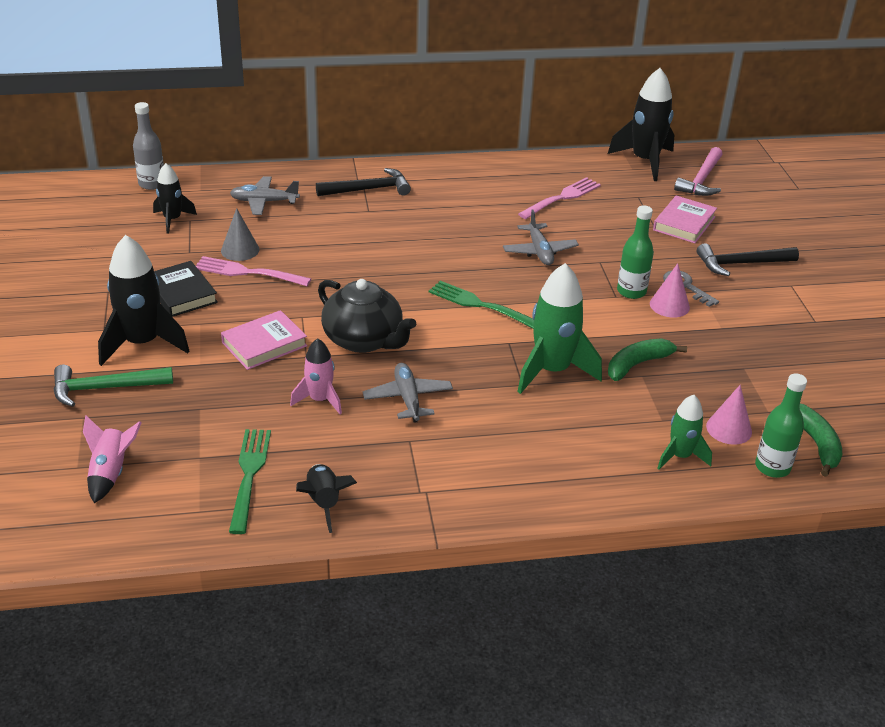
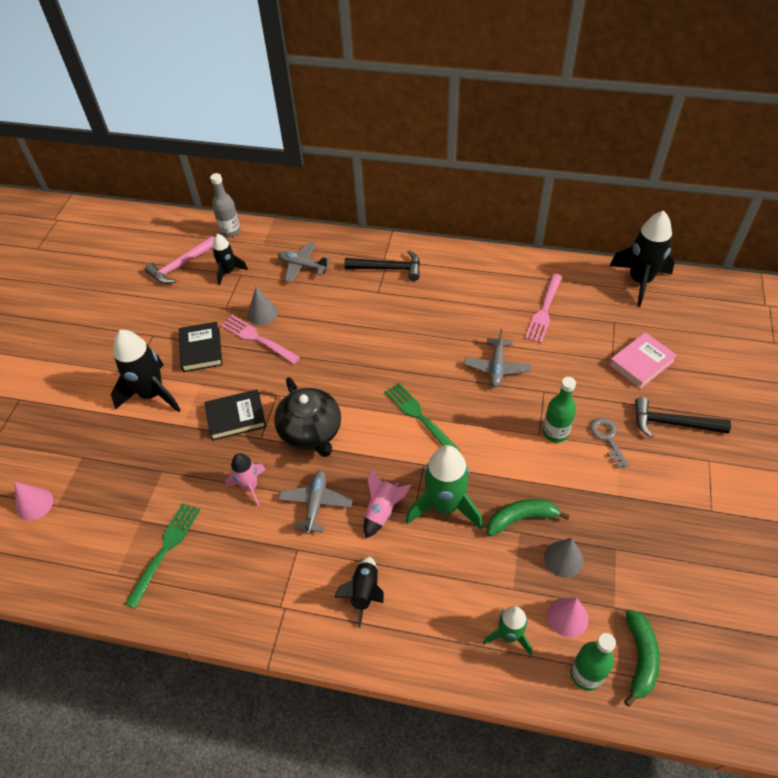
camera: 25 degrees right, 15 degrees up
green hammer [53,365,173,407] -> none
pink rocket [83,416,142,503] -> pink rocket moved to [364,468,411,538]
pink book [221,310,307,370] -> black book [204,389,266,441]
black rocket [296,464,357,533] -> black rocket moved to [334,557,384,628]
pink fork [518,177,601,219] -> pink fork turned 135 degrees clockwise [525,274,562,343]
pink cone [650,263,690,318] -> pink cone moved to [14,482,53,521]
pink hammer [674,147,722,196] -> pink hammer moved to [145,236,214,284]
none -> grey cone [544,538,583,578]

